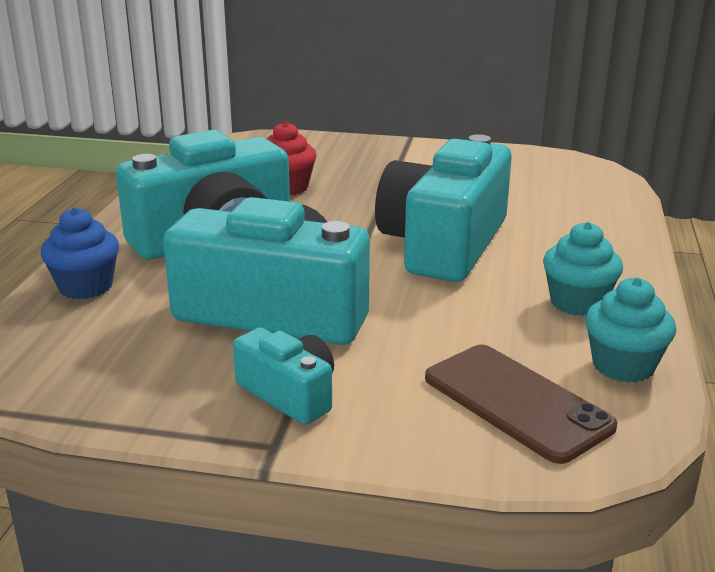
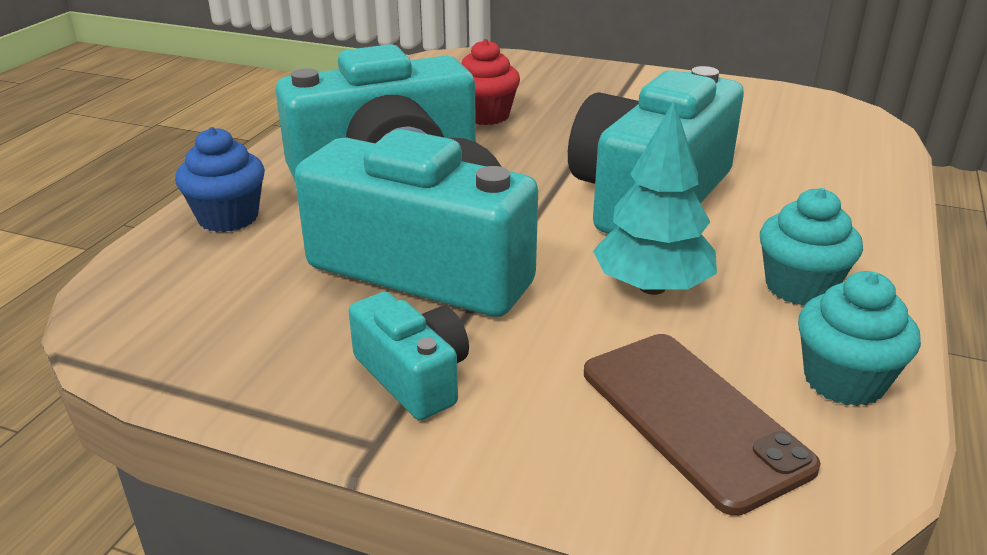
camera: 10 degrees right, 5 degrees up
none -> turquoise tree [593,101,717,295]

